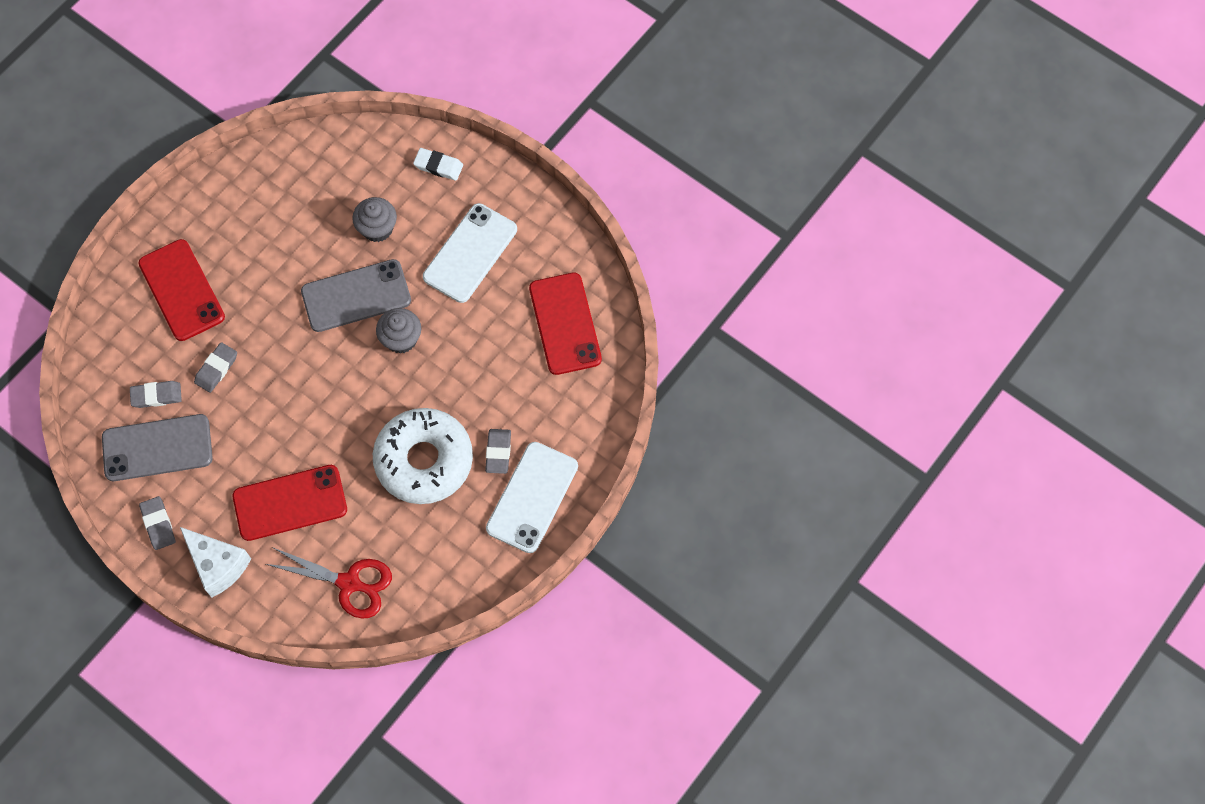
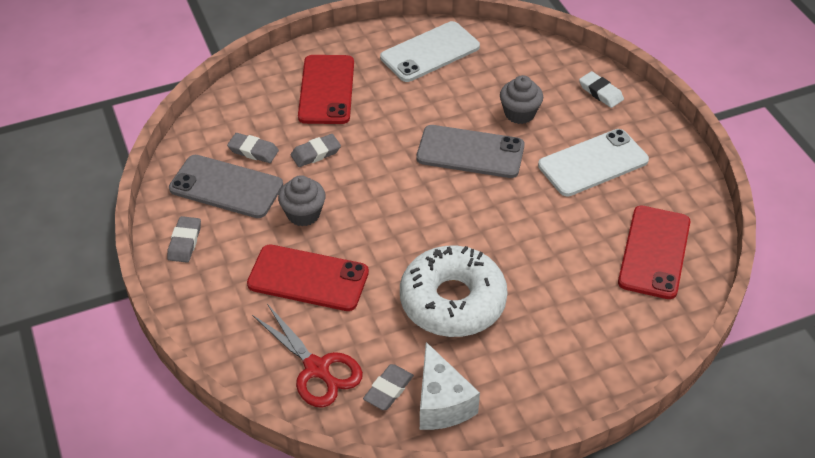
camera: 30 degrees right, 20 degrees down
white cheese [180,527,251,598] -> white cheese moved to [420,342,480,430]
grey cupcake [376,308,421,354] -> grey cupcake moved to [278,175,325,226]
grey eraser [485,429,511,474] -> grey eraser moved to [363,364,414,410]
white phone [486,442,578,553] -> white phone moved to [380,21,480,82]

